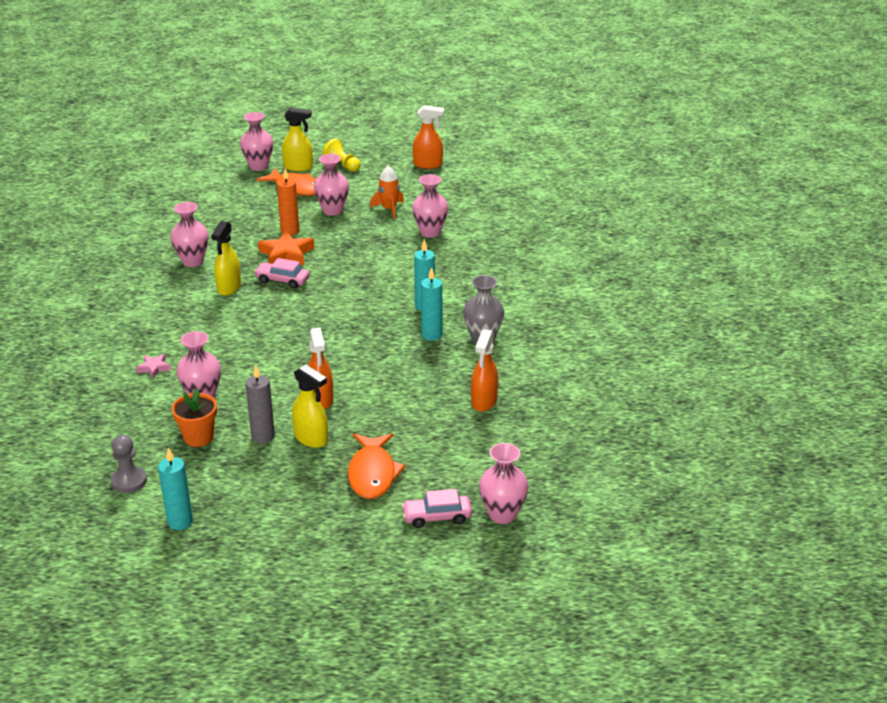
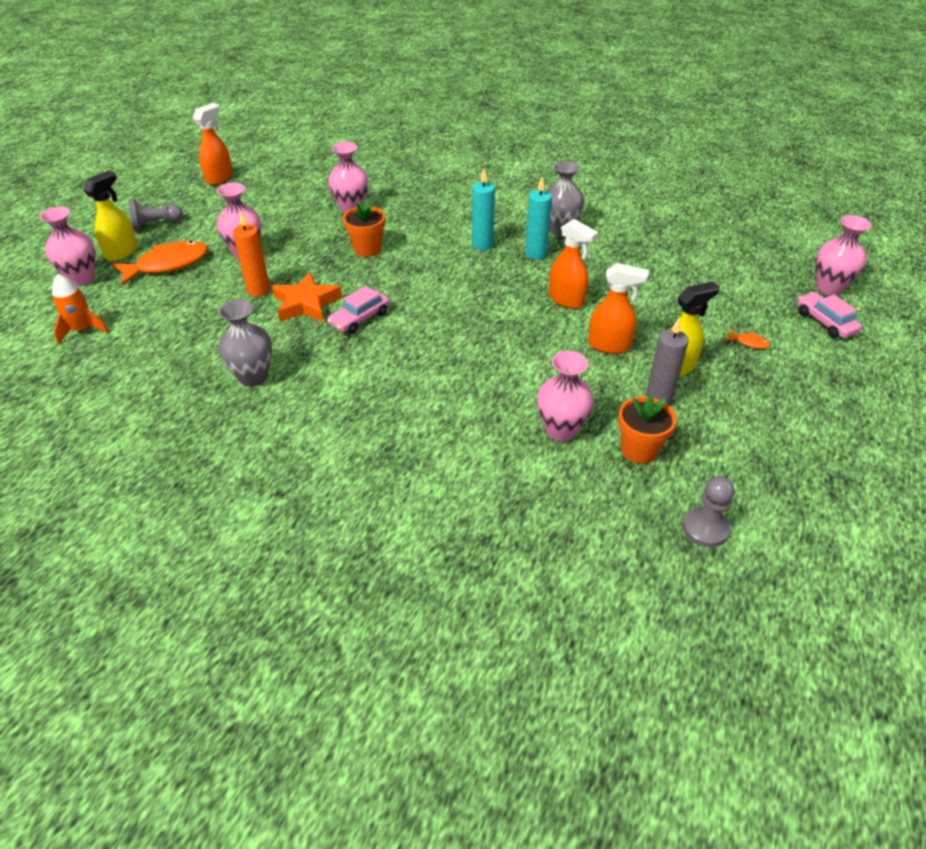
camera: 65 degrees left, 10 degrees up
pink star [136,354,171,379] -> none
turquoise candle [158,447,193,530] -> none
pink vase [171,202,208,267] -> grey vase [218,300,272,387]
yellow spray bottle [211,221,241,296] -> none
yellow pawn [322,138,361,172] -> grey pawn [129,199,183,231]
orange fish [348,433,406,499] -> orange fish [725,329,770,349], size x0.42
orange rocket [370,165,404,219] -> orange rocket moved to [52,274,109,344]
pink car [402,489,472,528] -> pink car turned 135 degrees clockwise [797,292,862,338]
orange spray bottle [471,329,498,412] -> orange spray bottle moved to [549,219,598,309]
none -> orange flower pot [343,200,385,257]

